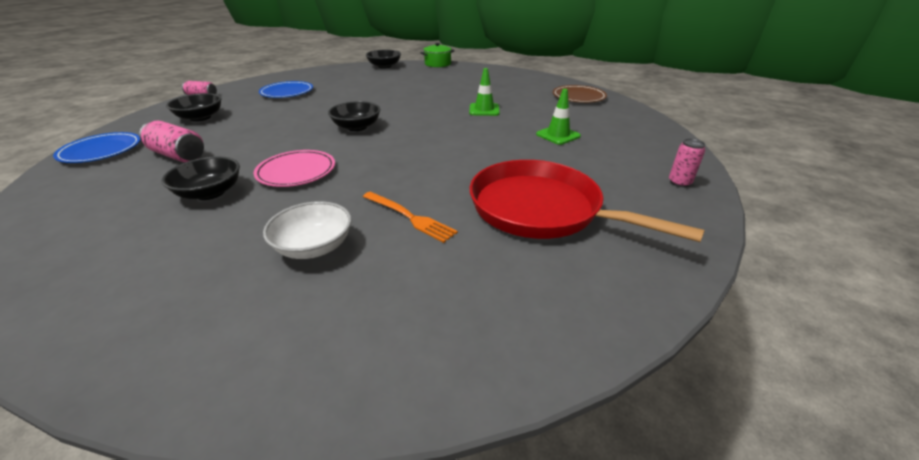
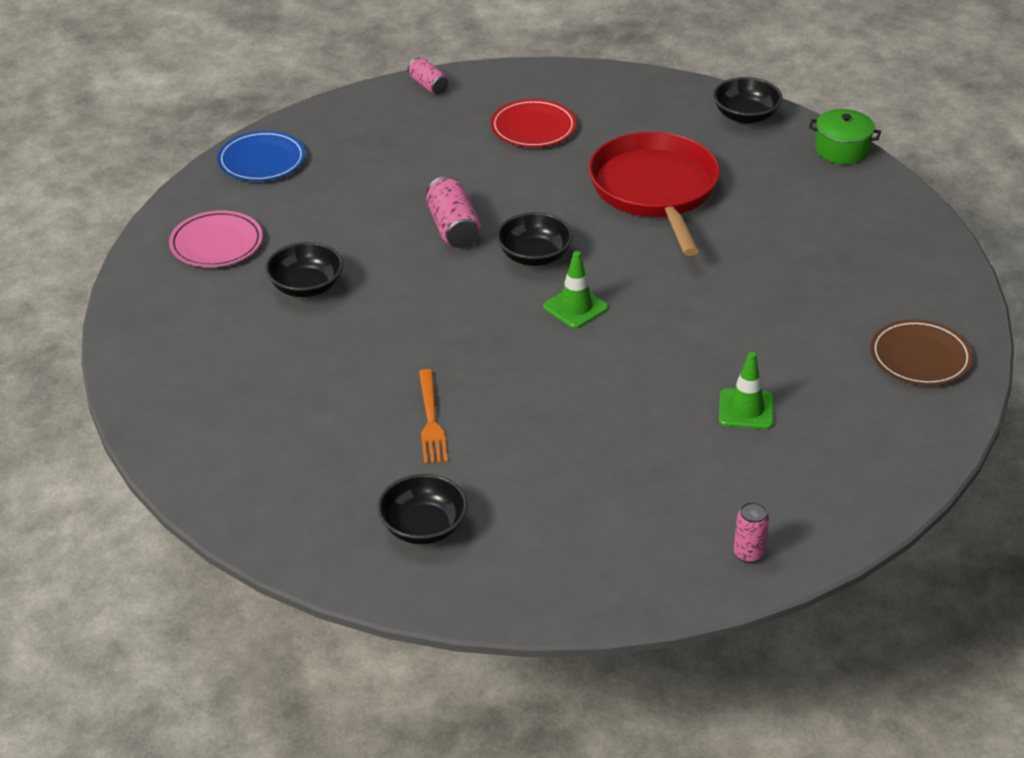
camera: 45 degrees right, 5 degrees up
pink can [139,121,204,162] -> pink can moved to [426,176,481,248]
black bowl [166,93,221,122] -> black bowl moved to [377,474,468,544]
pink plate [253,150,335,187] -> pink plate moved to [169,210,263,267]
blue plate [259,81,313,98] -> red plate [491,99,576,148]
white bowl [263,201,351,259] -> none
green traffic cone [469,68,500,116] -> green traffic cone moved to [543,251,608,328]
red pan [470,160,705,242] -> red pan moved to [589,132,720,256]

